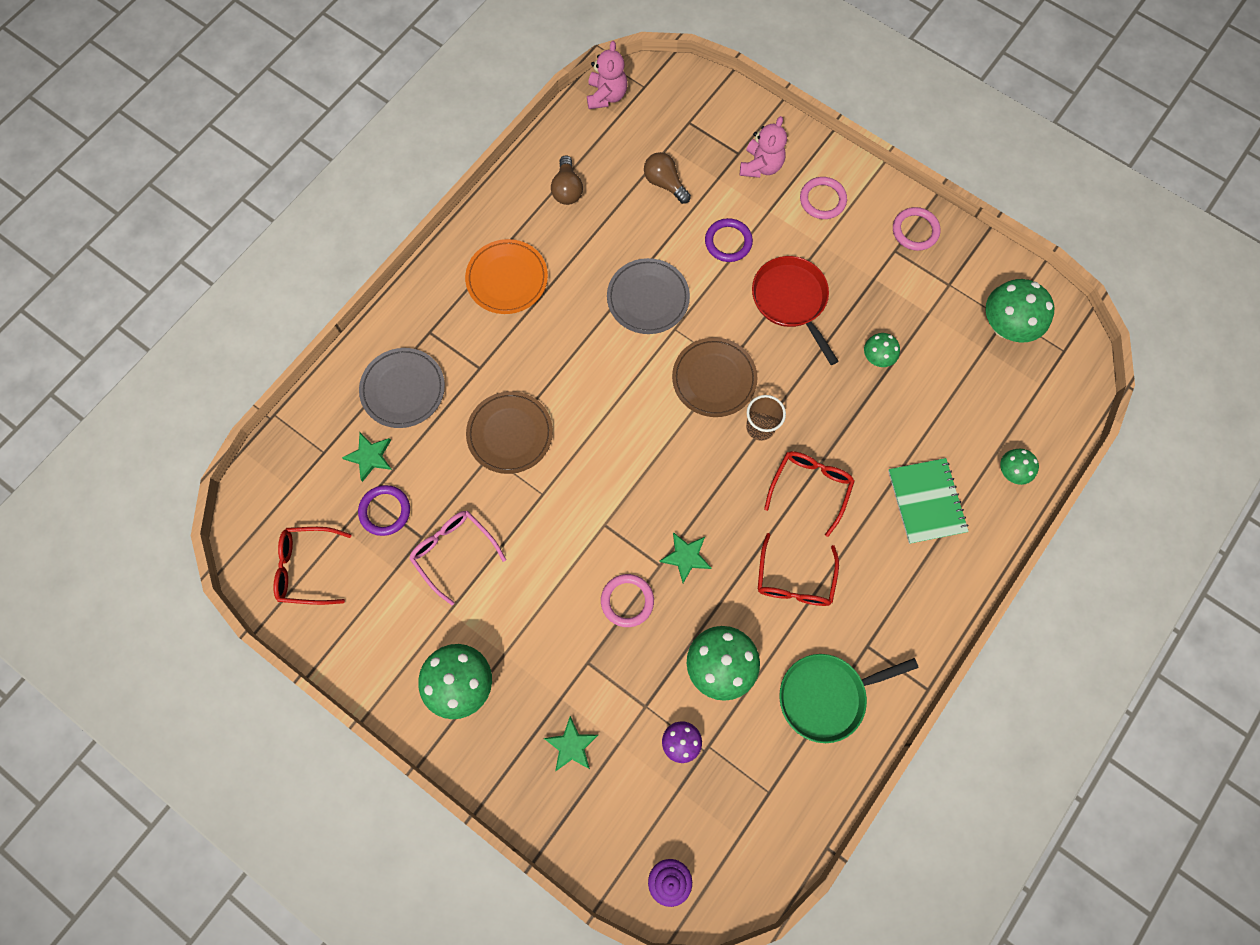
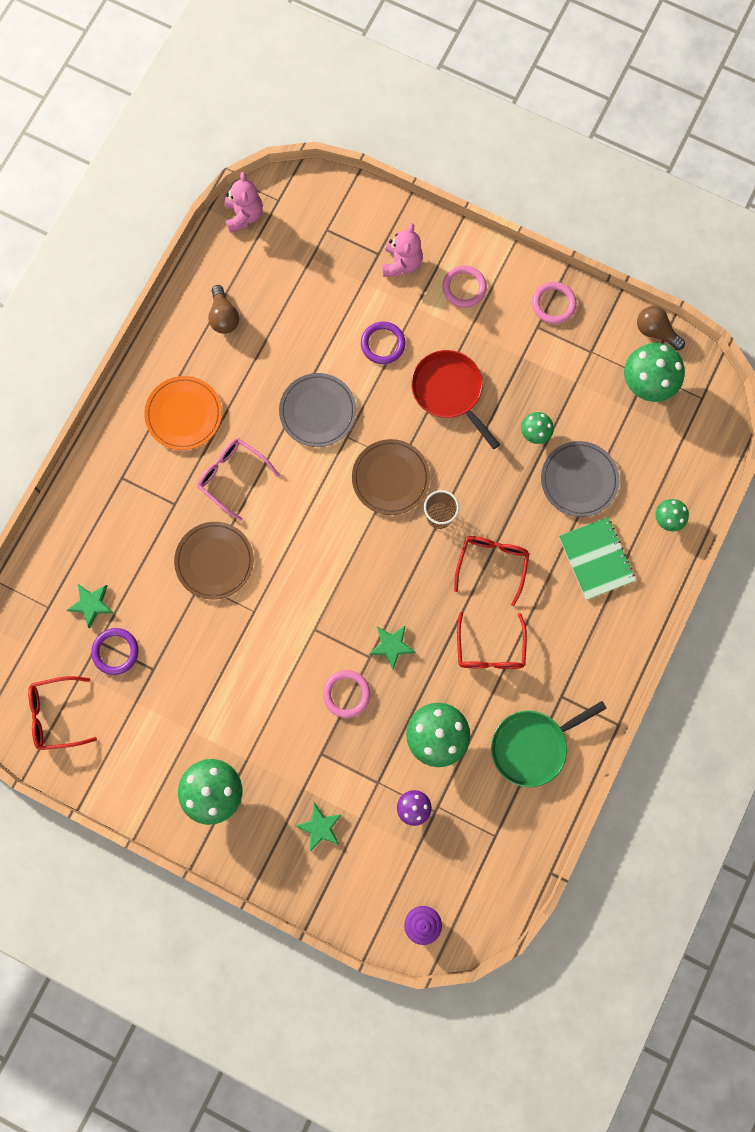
camera: 10 degrees left, 5 degrees up
grey plate [359,348,445,428] -> grey plate moved to [541,441,619,517]
pink glasses [409,511,506,605] -> pink glasses moved to [197,438,279,521]
brown light bulb [644,152,691,204] -> brown light bulb moved to [637,306,685,350]

